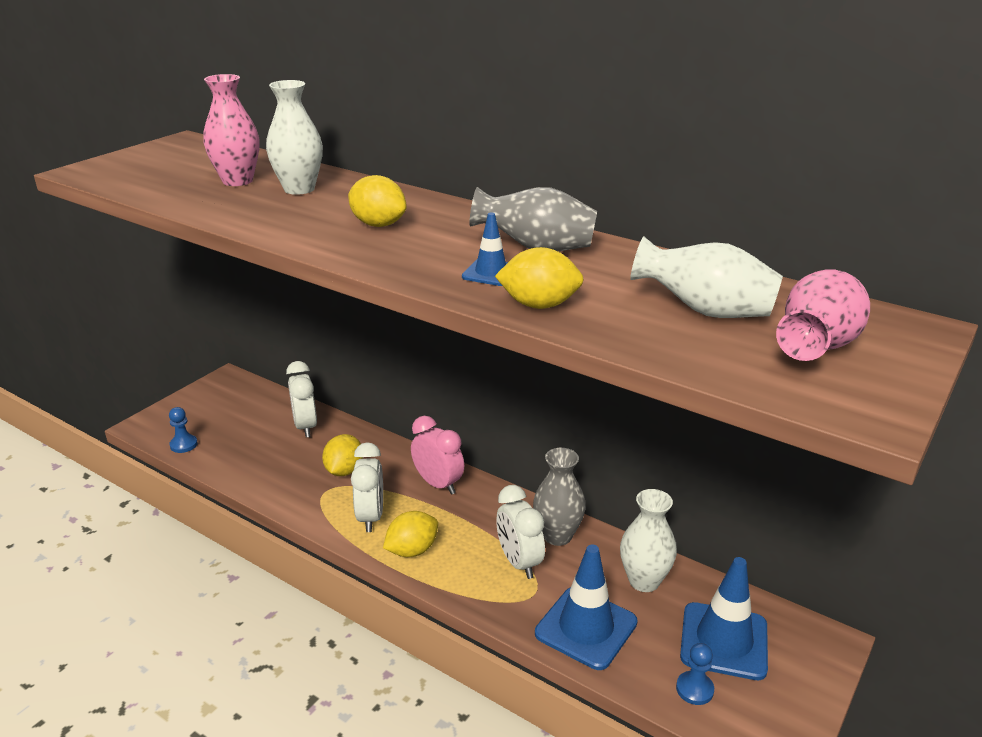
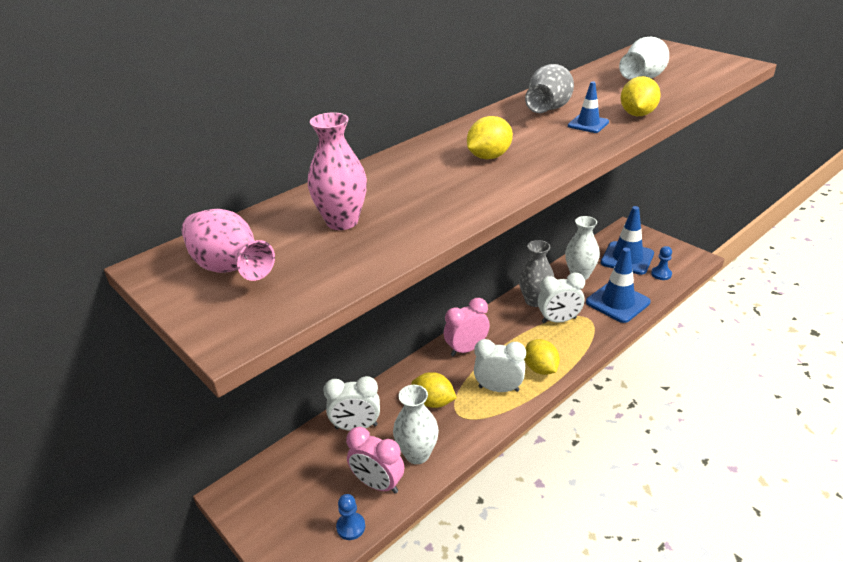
camera: 75 degrees left, 5 degrees up
white vase [266,80,323,195] -> white vase moved to [393,385,439,464]
pink vase [776,269,870,361] -> pink vase moved to [181,209,275,281]
none -> pink clock [346,427,404,494]

